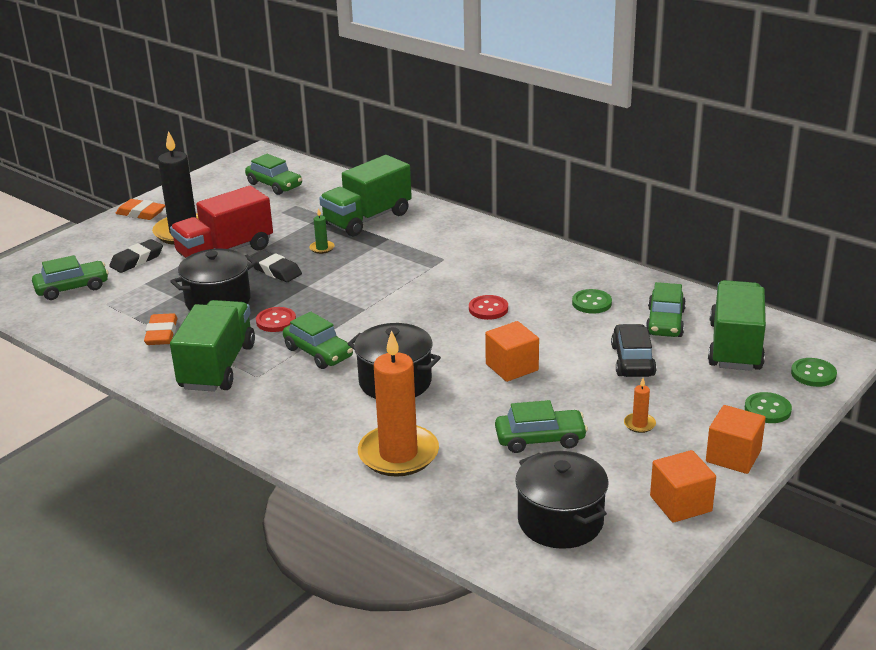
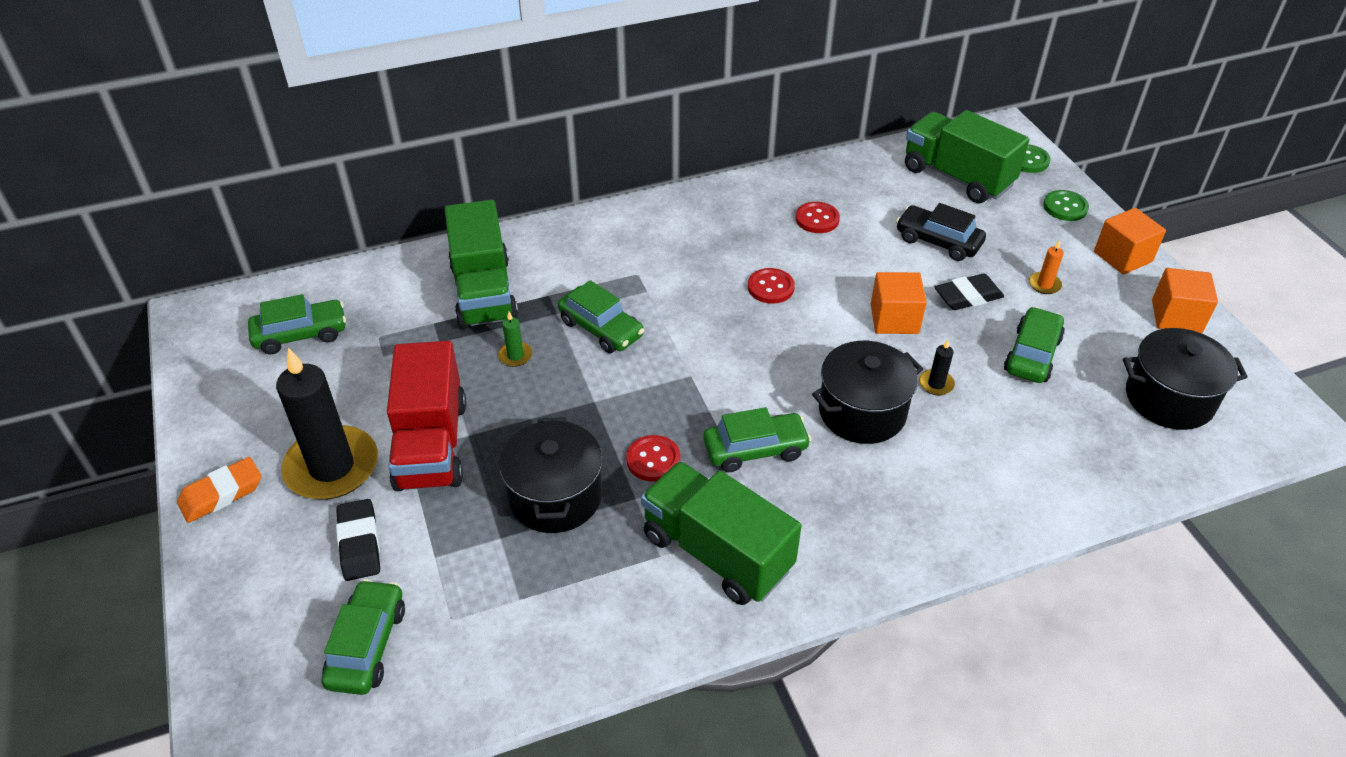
camera: 60 degrees left, 15 degrees up
orange eraser [144,313,177,345] -> none
black eraser [251,250,302,282] -> black eraser moved to [935,274,1004,310]
orange candle [358,330,439,477] -> none
green button [572,289,612,314] -> red button [796,202,840,233]
green car [646,282,686,337] -> green car moved to [558,280,645,353]
none -> black candle [919,340,955,395]

